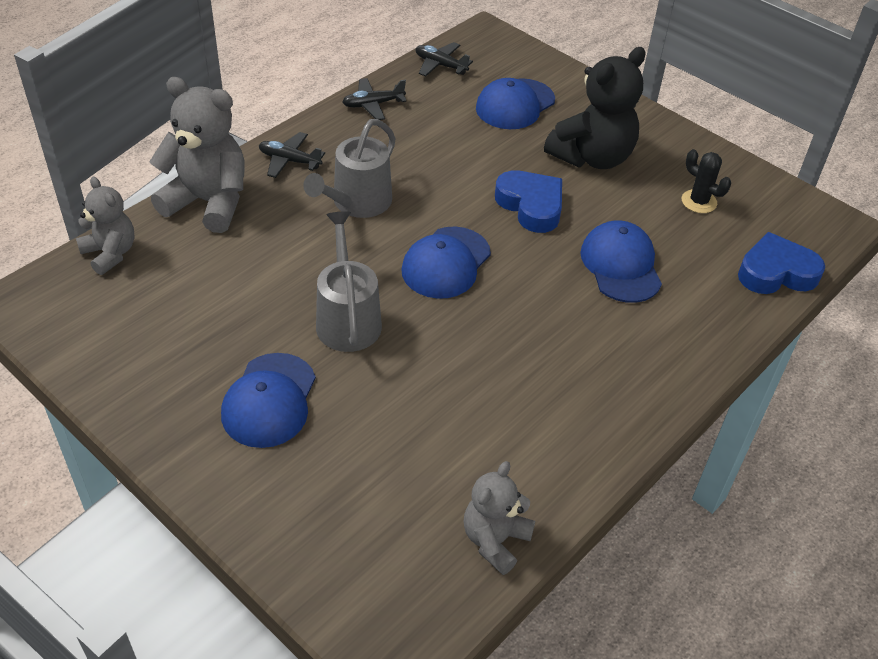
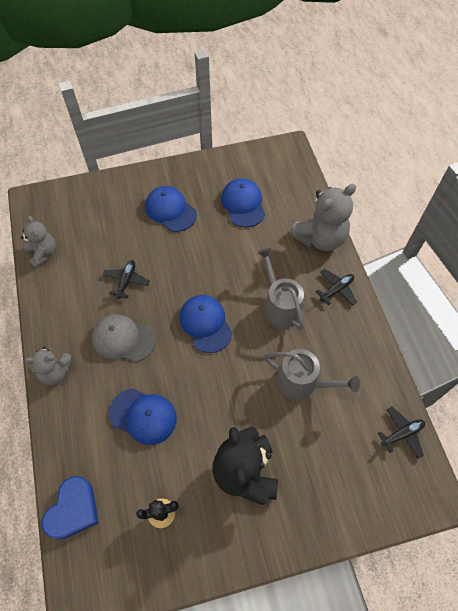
camera: 125 degrees right, 15 degrees up
grey teddy bear [76,177,135,275] -> grey teddy bear moved to [25,347,72,385]
grey watering can [316,211,382,352] -> grey watering can moved to [264,349,360,399]
black plane [342,78,407,120] -> black plane moved to [103,260,150,299]
blue cap [476,78,555,129] -> blue cap moved to [221,178,265,228]
blue heart [495,170,562,233] -> none
none -> grey cap [92,314,156,362]

